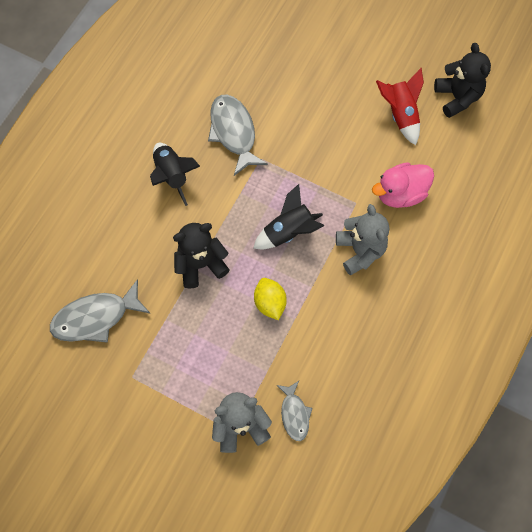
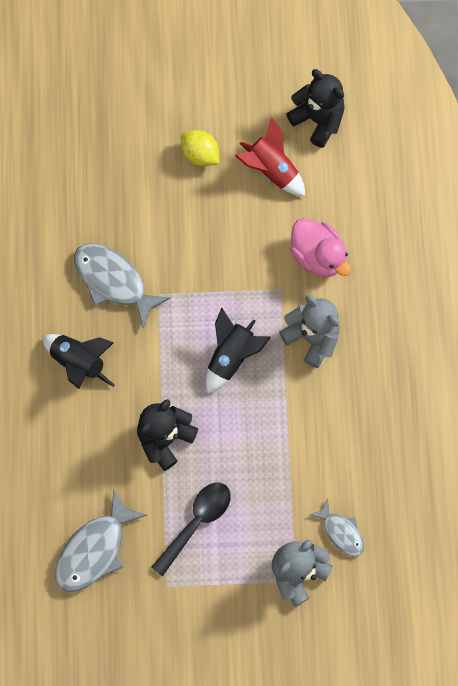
camera: 30 degrees left, 5 degrees up
yellow lemon [254,278,287,320] -> yellow lemon moved to [181,130,219,166]
pink duck [372,162,434,208] -> pink duck turned 75 degrees counterclockwise [290,218,351,277]
none -> black spoon [151,482,231,577]

